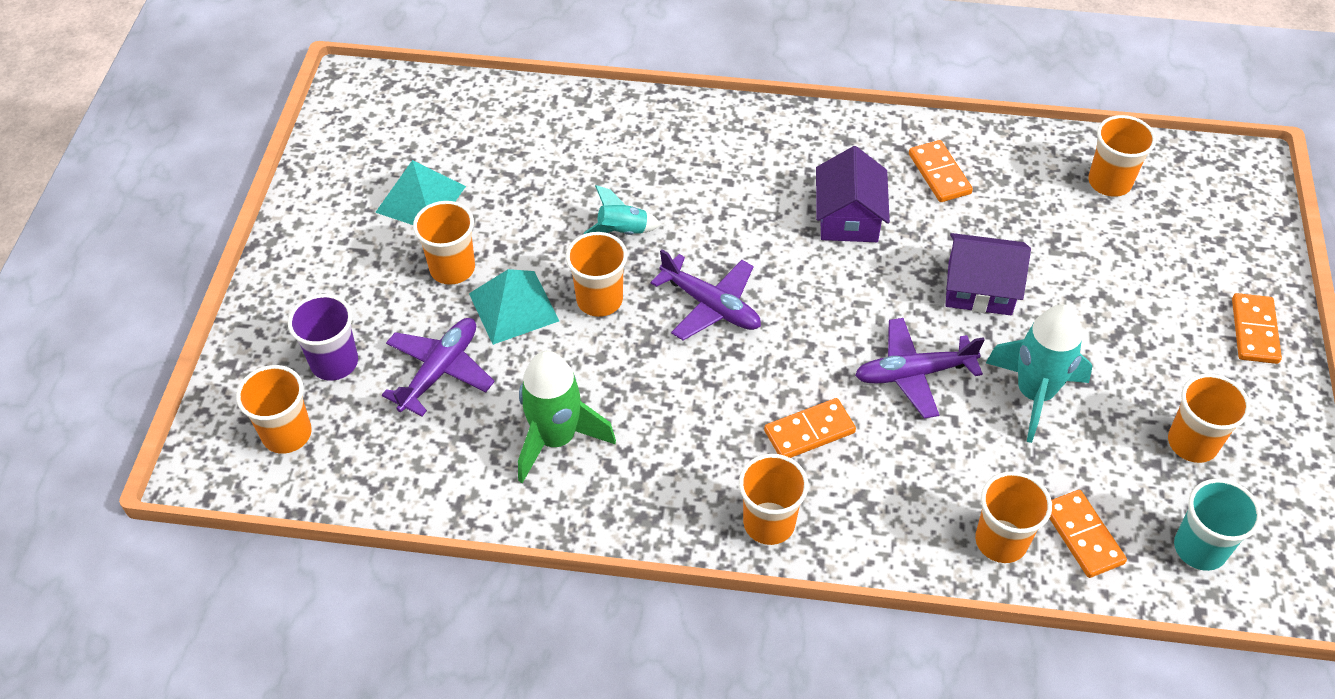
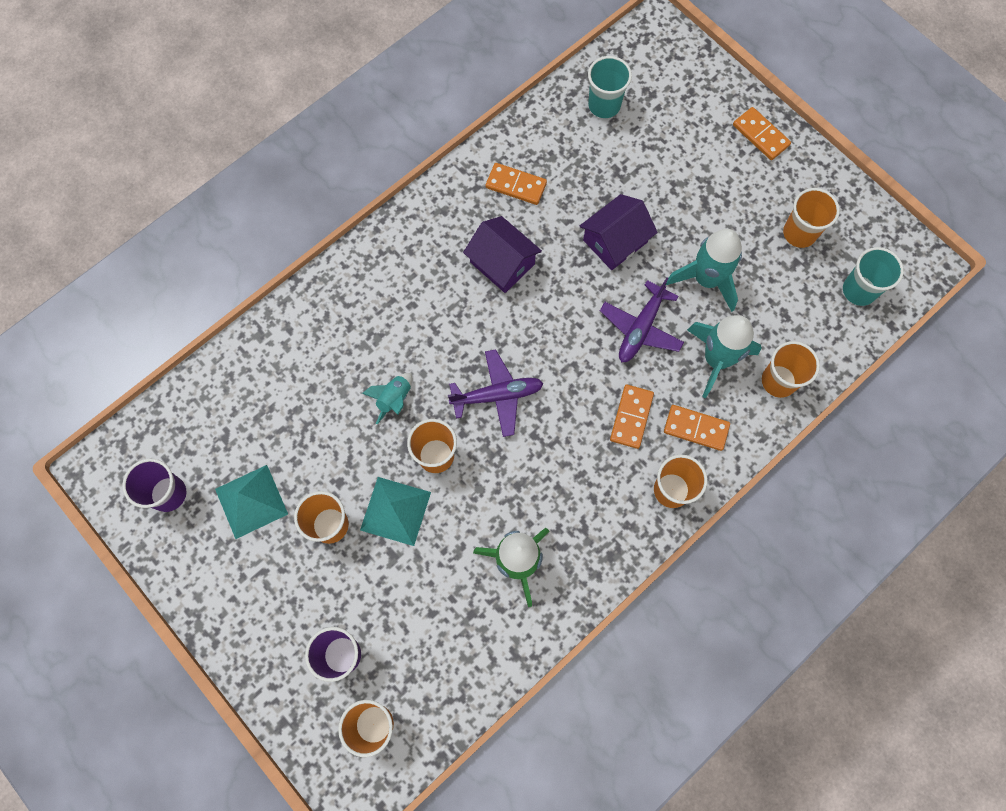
camera: 50 degrees left, 20 degrees up
purple plane [382,318,495,416] -> none
orange domino [1049,490,1127,578] -> orange domino moved to [664,405,730,451]
orange cup [1088,115,1156,197] -> turquoise cup [588,56,632,118]
none -> purple cup [122,459,186,512]
none -> turquoise rocket [687,315,762,398]

